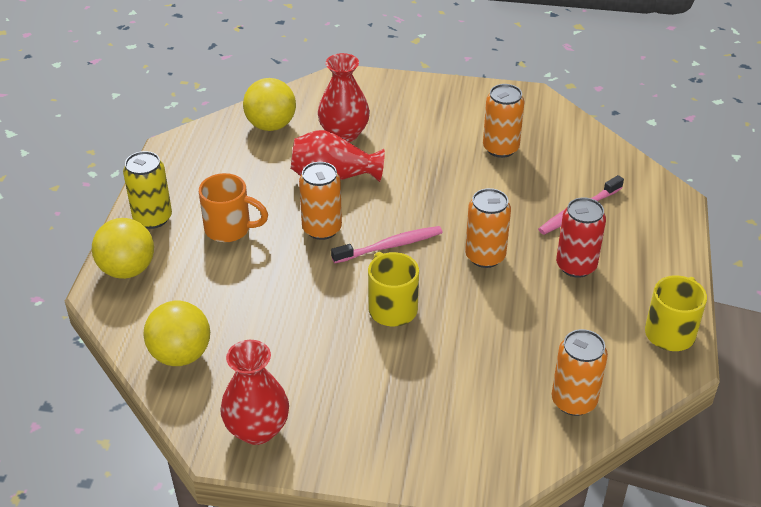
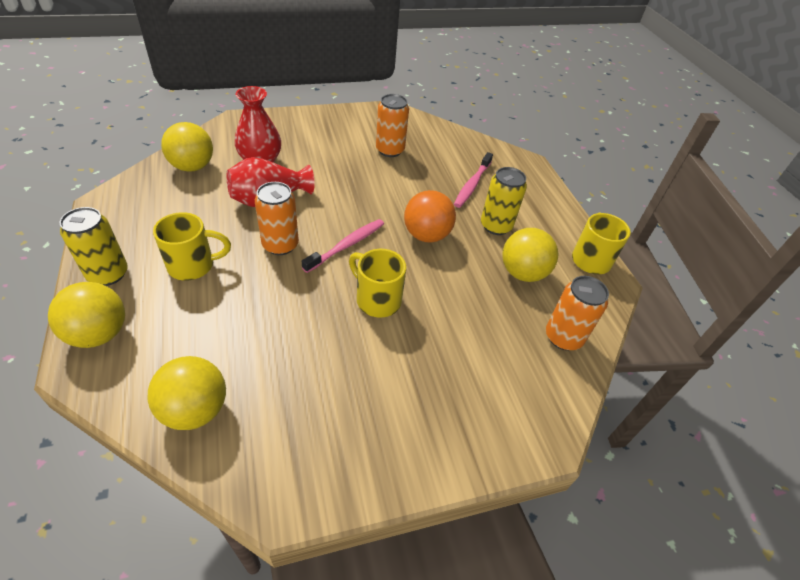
camera: 30 degrees left, 5 degrees up
orange mug [199,173,268,242] -> yellow mug [153,212,231,280]
red vase [220,340,289,445] -> none
orange can [465,188,511,268] -> orange ball [404,190,456,243]
red can [556,197,606,278] -> yellow can [481,167,527,235]
none -> yellow ball [502,228,558,282]

